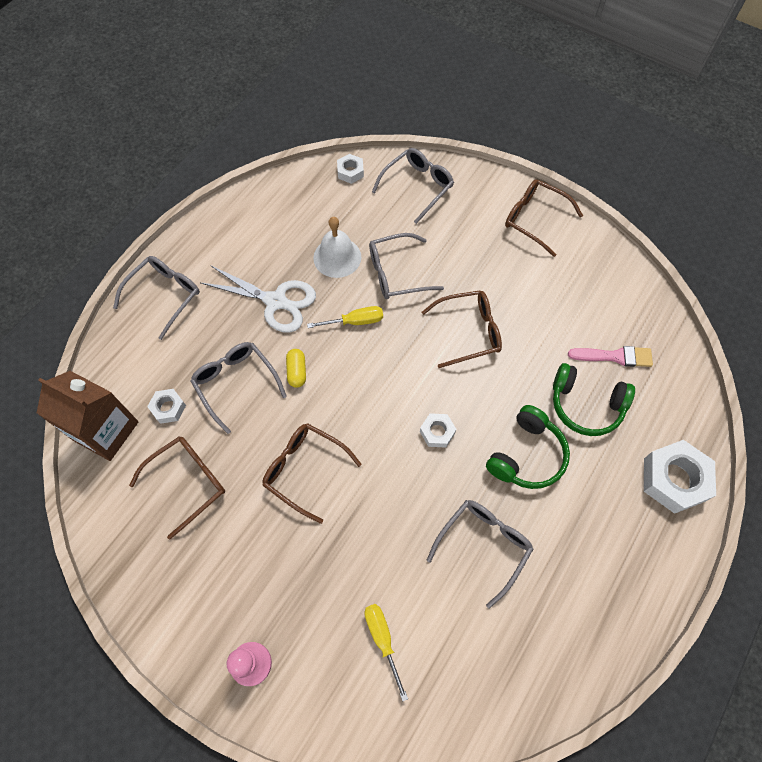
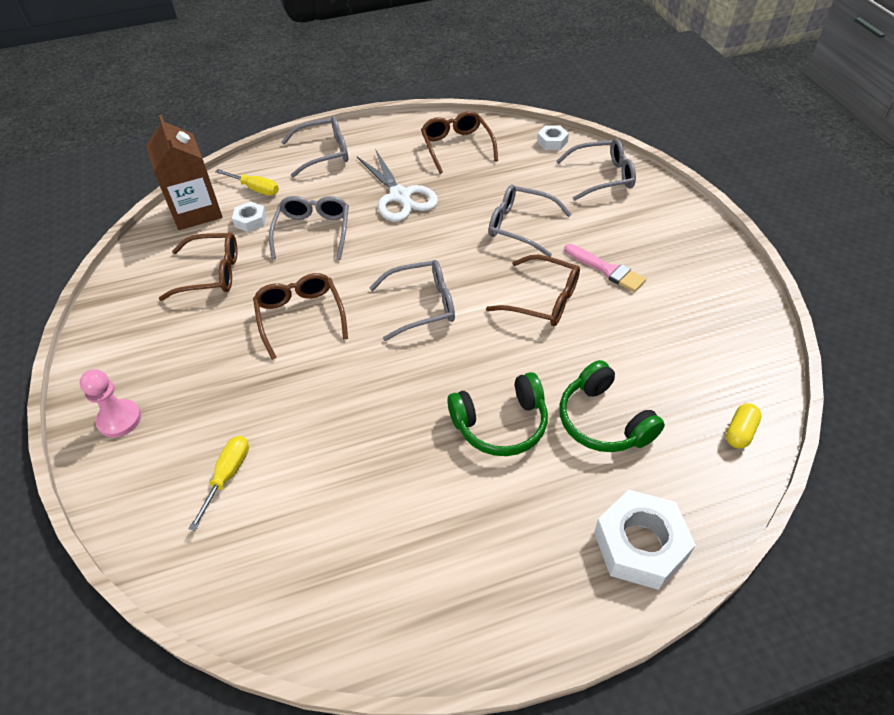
camera: 40 degrees right, 15 degrees down
yellow capsule [286,349,306,388] -> yellow capsule moved to [726,403,762,449]
yellow screwdriver [307,306,383,328] -> yellow screwdriver moved to [215,169,279,196]
white bell [313,217,361,278] -> none
white nut [420,413,456,448] -> none
grey glasses [427,500,533,609] -> grey glasses moved to [370,260,455,341]
brown glasses [505,179,583,257] -> brown glasses moved to [421,111,498,174]
pink brush [568,346,653,367] -> pink brush moved to [564,244,646,292]

